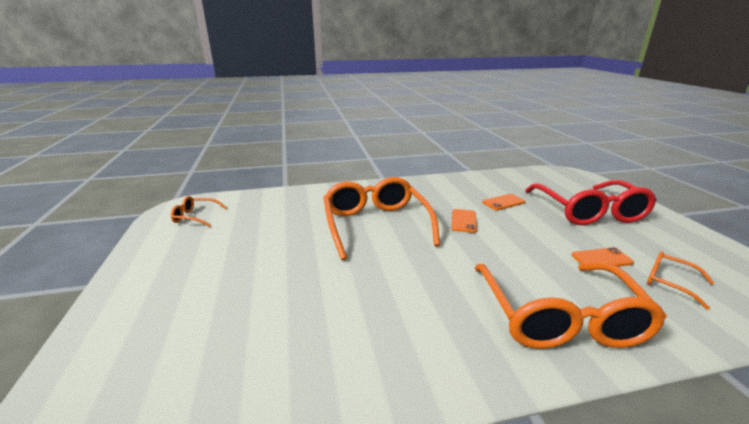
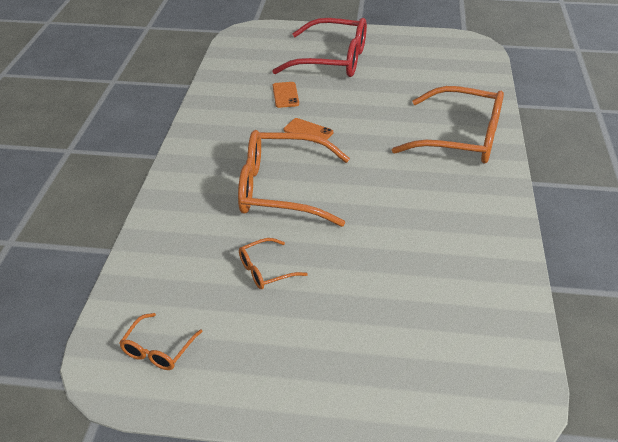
camera: 70 degrees left, 15 degrees up
orange phone [572,247,634,267] -> none
orange glasses [647,251,714,310] -> orange glasses moved to [239,238,308,289]

